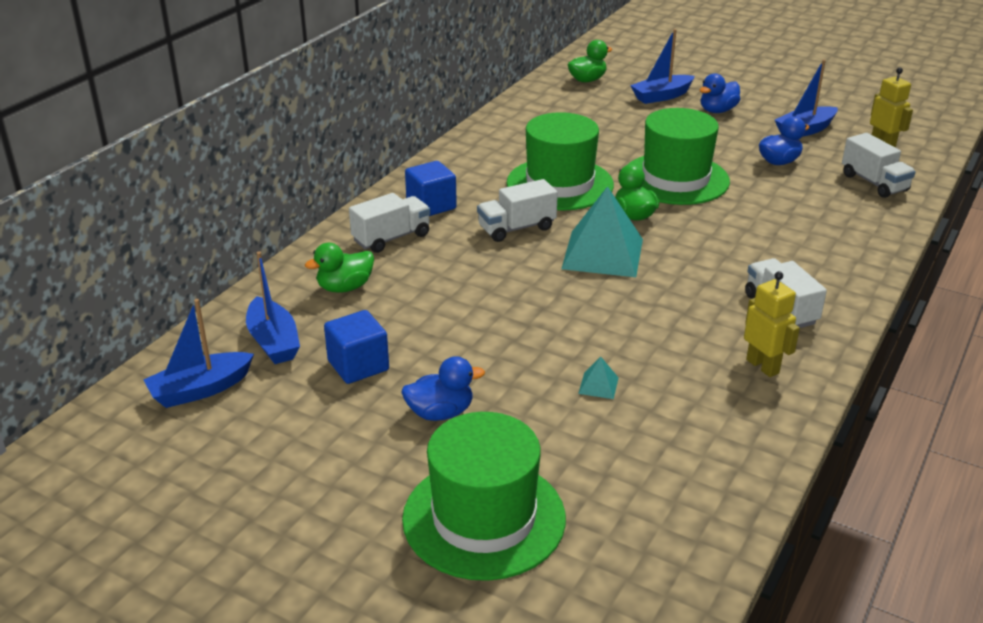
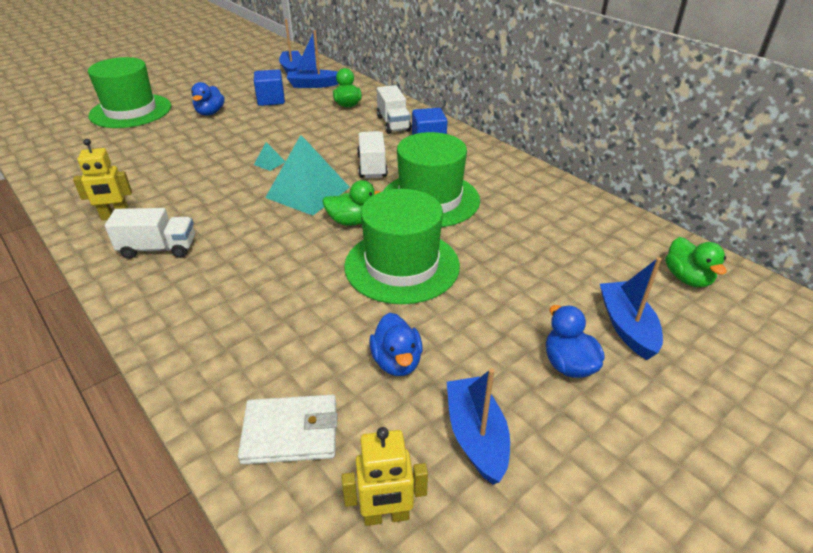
camera: 110 degrees right, 5 degrees up
turquoise pyramid [578,357,619,399] -> turquoise pyramid moved to [254,142,286,171]
white truck [842,133,916,198] -> white wallet [238,395,337,464]

